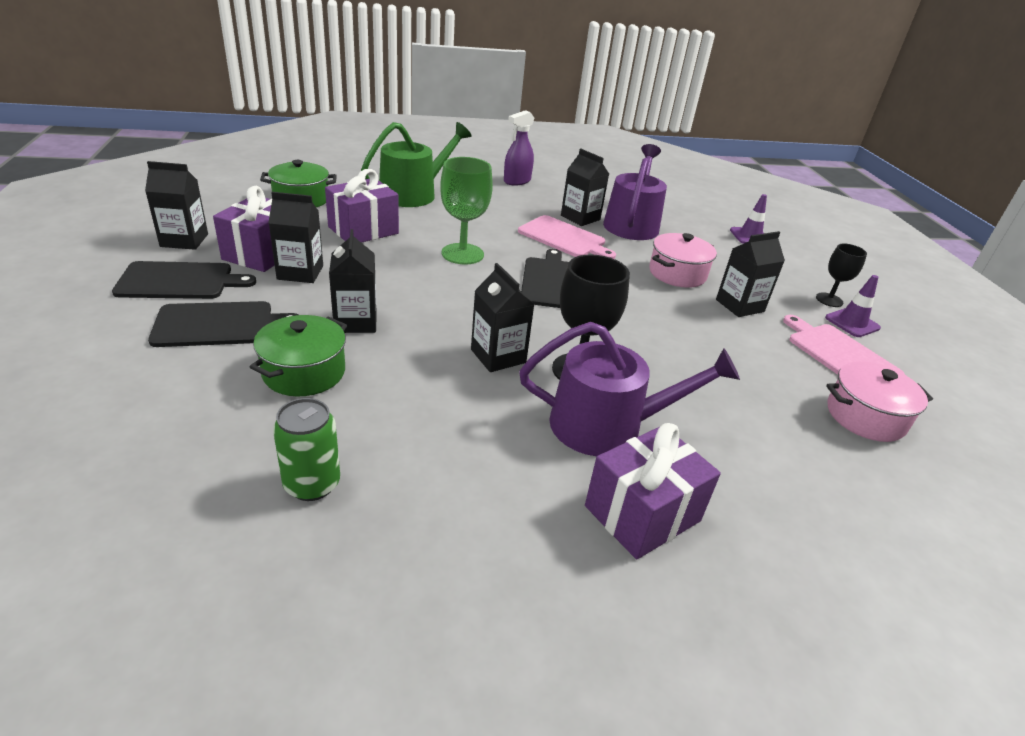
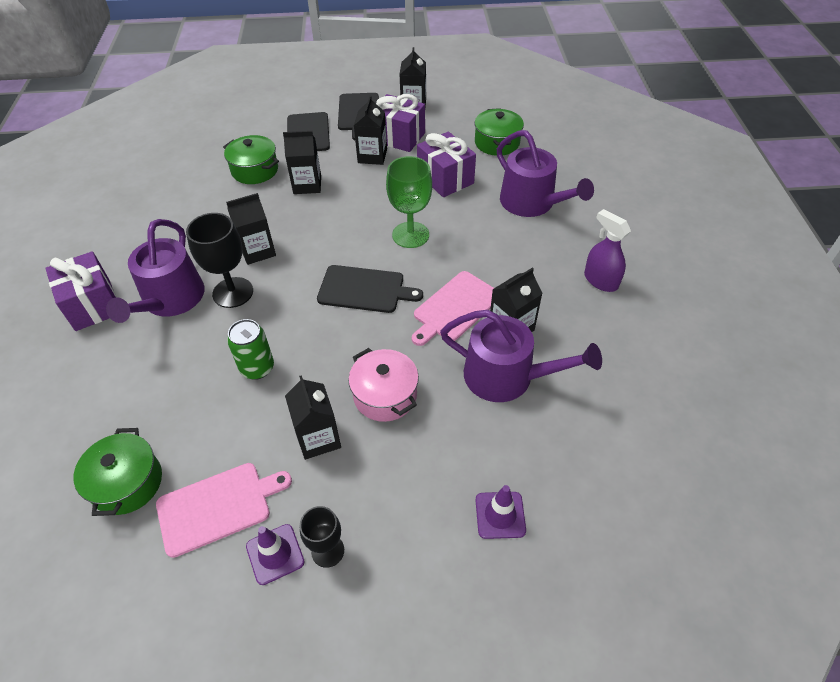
camera: 100 degrees right, 15 degrees up
green can [273,398,340,501] -> green can moved to [227,319,274,380]
green watering can [361,122,472,207] -> purple watering can [497,130,594,217]
pink pot [826,361,933,442] -> green pot [74,428,162,516]

